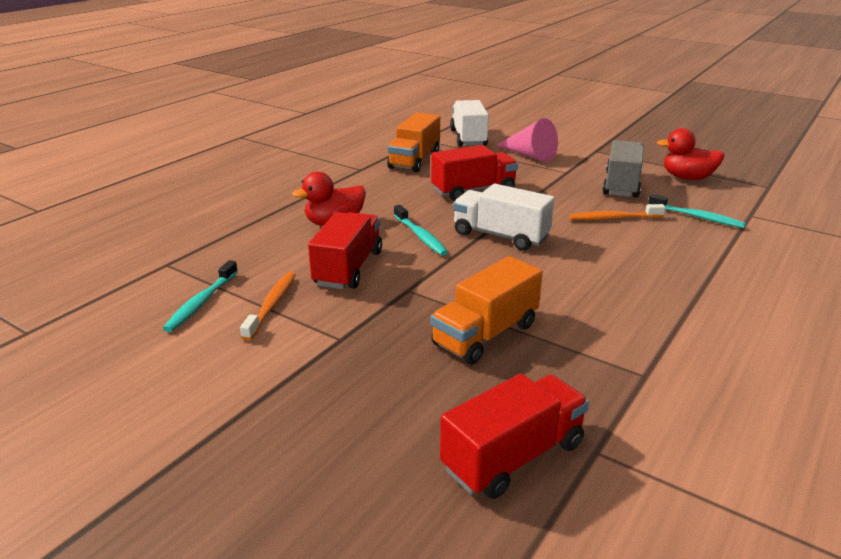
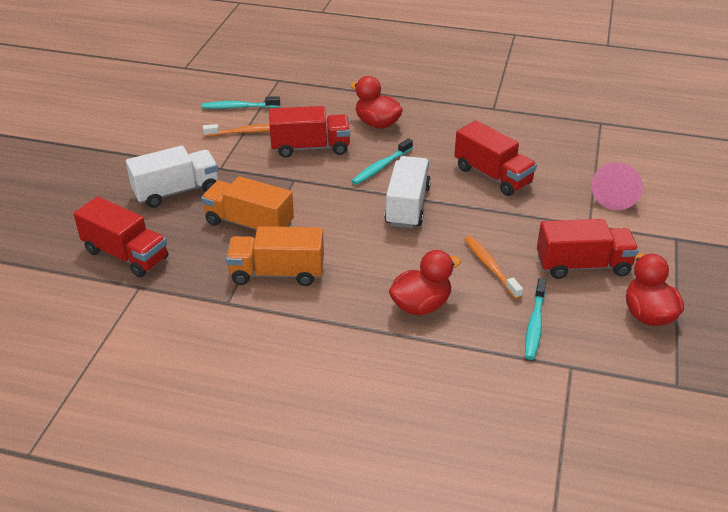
camera: 70 degrees right, 10 degrees up
orange truck [387,113,440,173] -> orange truck moved to [226,226,324,286]
white truck [450,100,489,147] -> white truck moved to [126,146,218,208]
grey truck [602,140,644,198] -> red truck [537,219,639,279]
none -> red duck [389,250,461,315]

